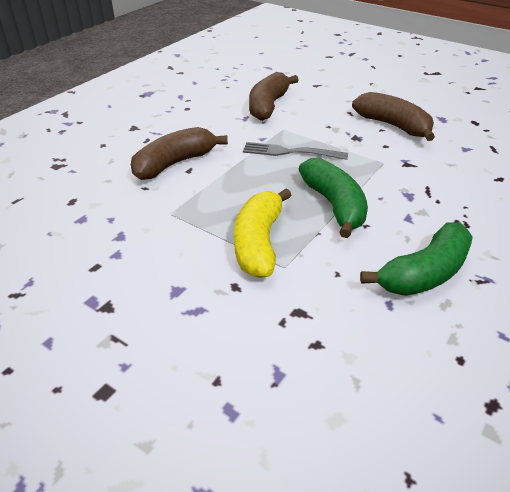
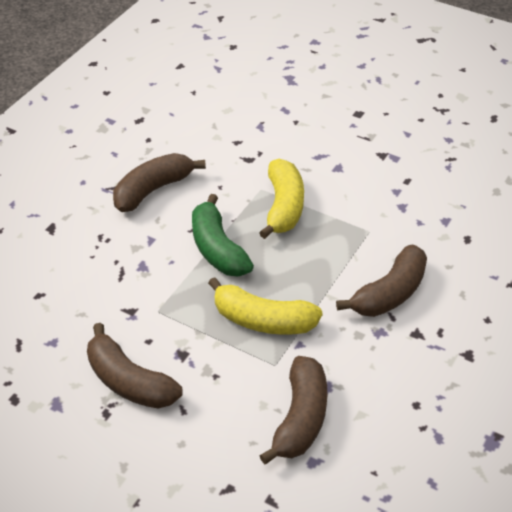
camera: 175 degrees right, 5 degrees up
grey fork [243,142,348,160] -> yellow banana [208,277,323,335]
green banana [360,222,473,296] -> brown banana [113,153,206,212]

